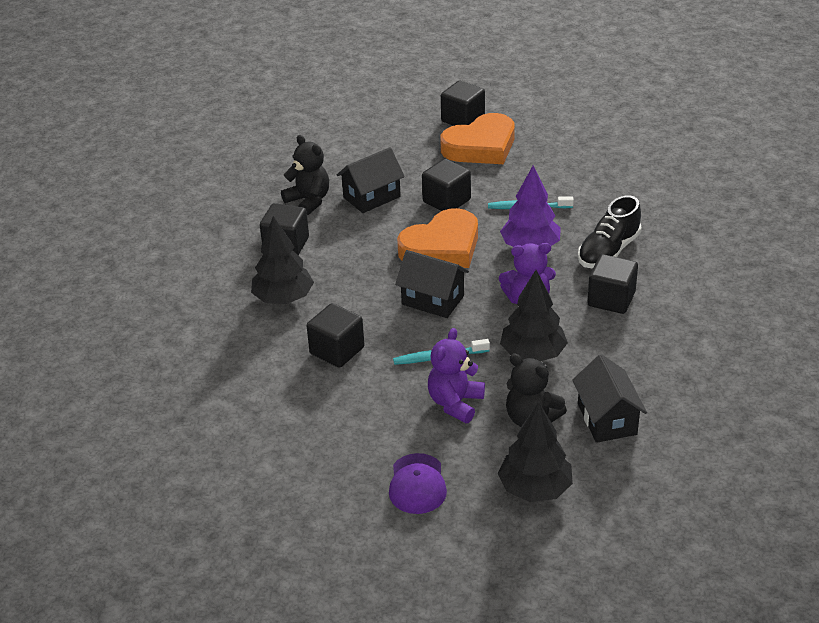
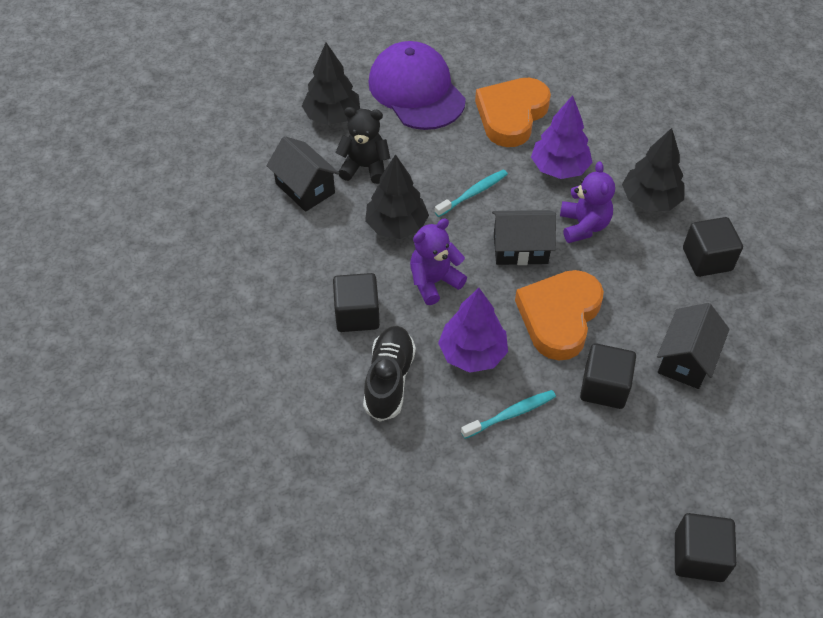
camera: 150 degrees right, 15 degrees up
black teddy bear [281,135,329,215] -> none
black cube [307,303,364,368] -> purple tree [531,95,593,179]
purple cap [389,453,447,514] -> purple cap [368,41,466,130], size x1.88
purple teddy bear [428,328,485,423] -> purple teddy bear moved to [560,161,615,243]
orange heart [440,113,515,164] -> orange heart moved to [475,78,551,147]

